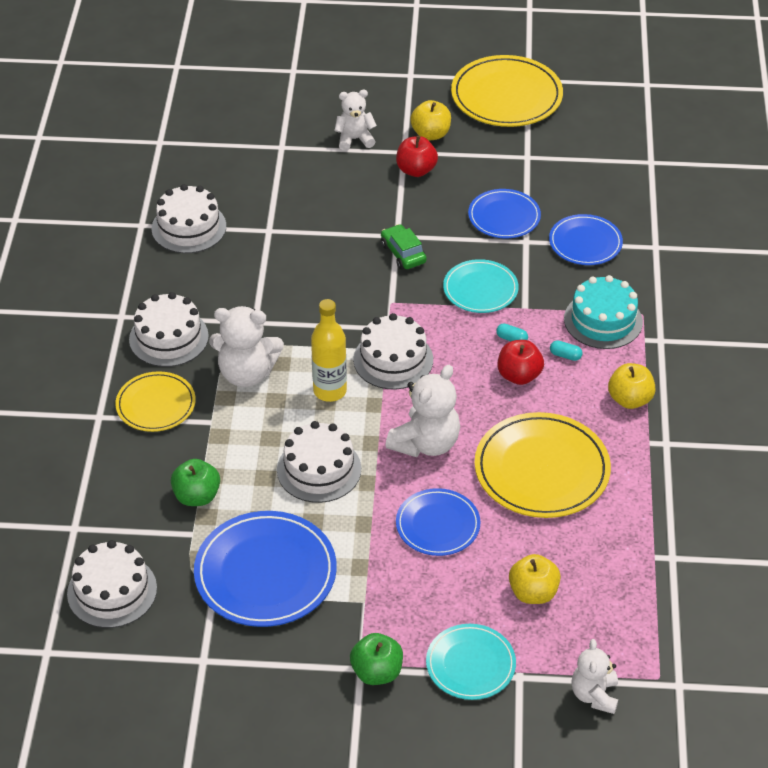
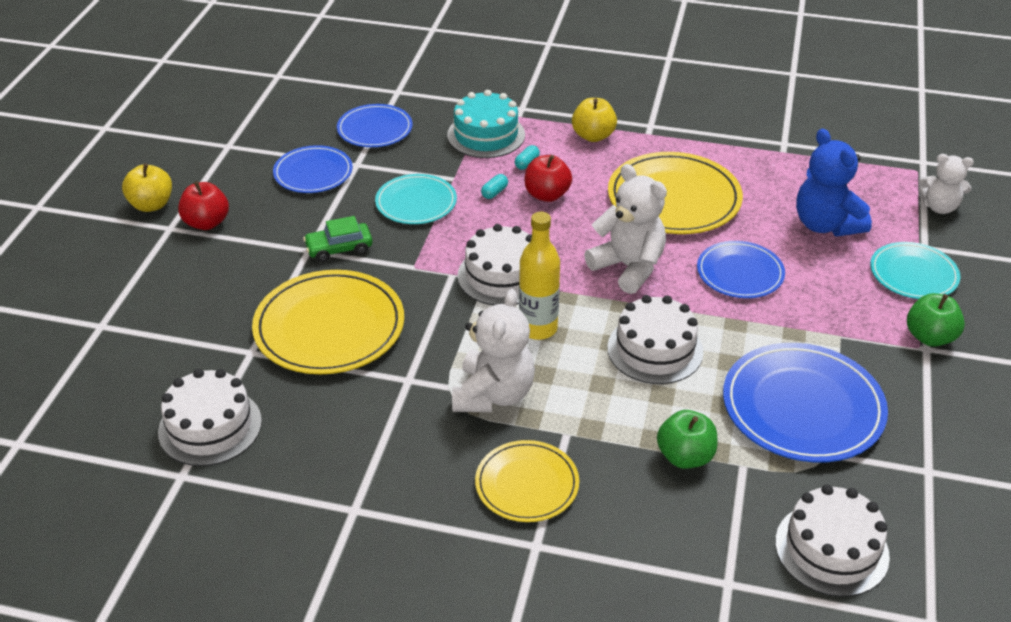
camera: 80 degrees left, 5 degrees down
white cake [129,292,209,367] -> none
white teddy bear [335,90,377,151] -> none
yellow plate [451,55,563,127] -> yellow plate moved to [252,270,404,374]
yellow apple [509,554,561,604] -> blue teddy bear [796,128,872,236]

